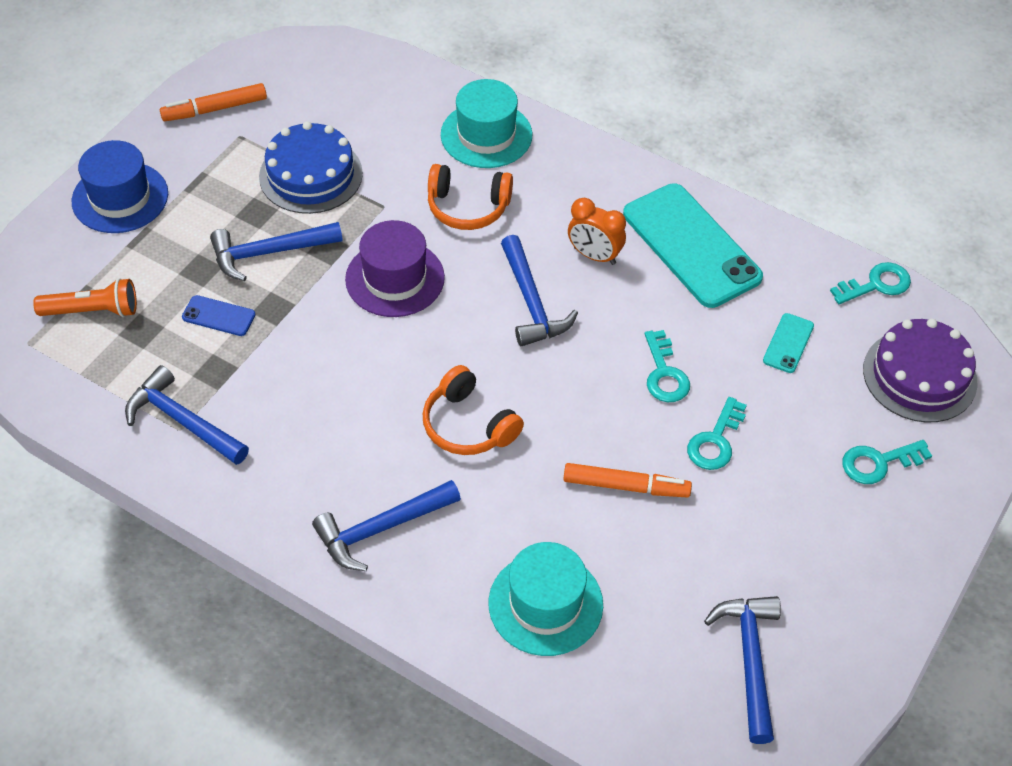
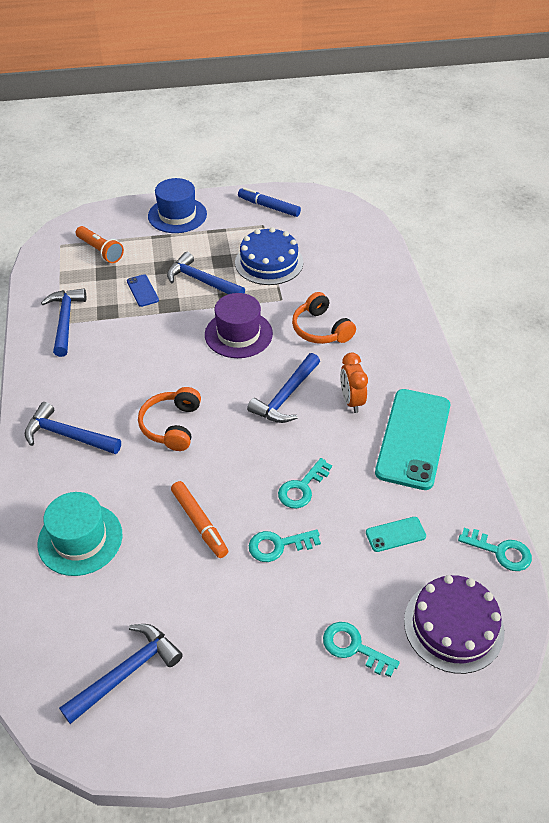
camera: 50 degrees right, 5 degrees down
orange marker [160,83,267,121] -> blue marker [238,187,301,217]
turquoise hat [441,79,532,168] -> none

